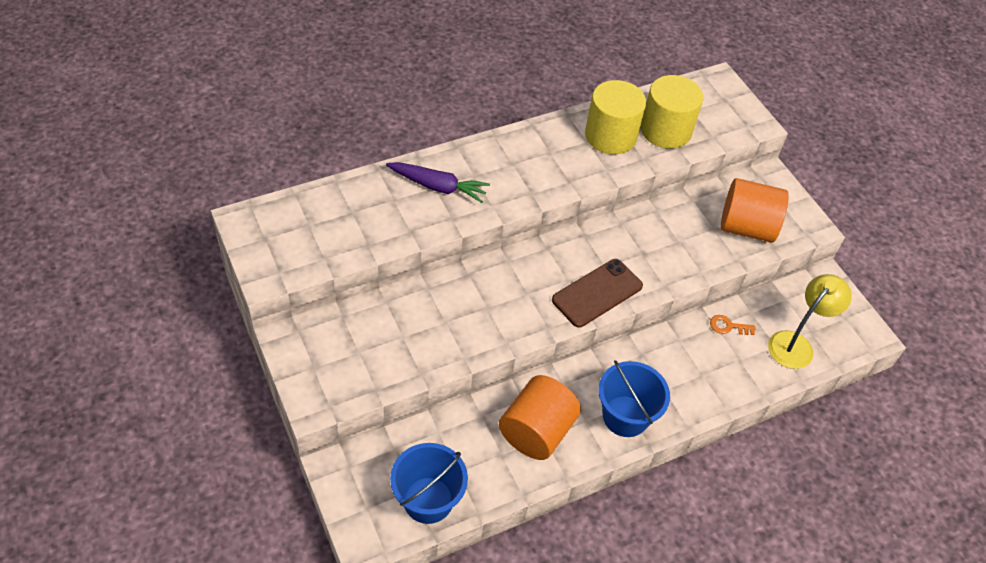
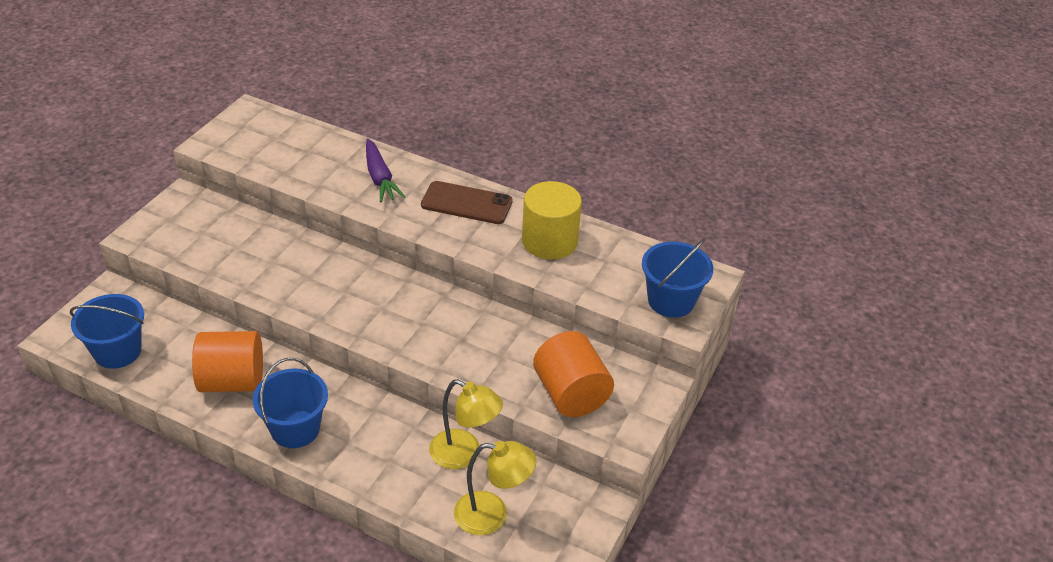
camera: 55 degrees right, 10 degrees down
brown phone [552,259,643,328] -> brown phone moved to [421,181,513,224]
yellow cylinder [641,75,703,149] -> none
orange key [710,315,756,335] -> yellow lamp [429,379,503,469]
none -> blue bucket [642,239,713,318]

